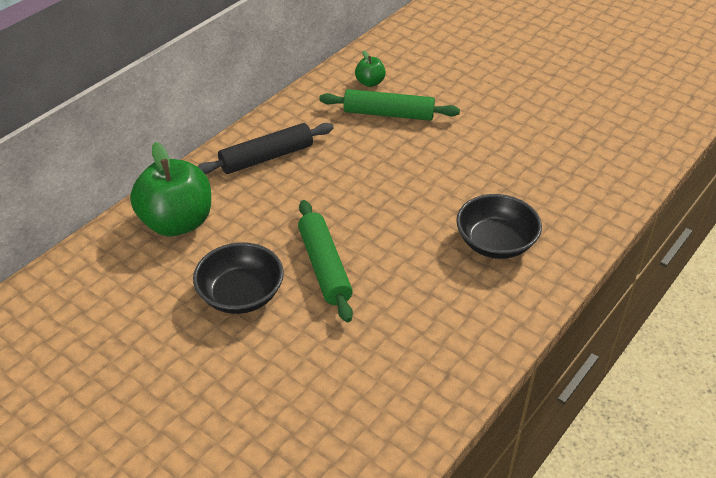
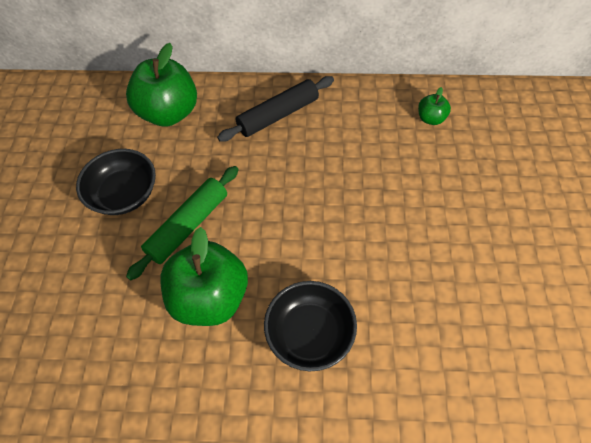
camera: 55 degrees right, 15 degrees up
black rolling pin [197,123,334,175] -> black rolling pin turned 60 degrees counterclockwise [217,76,334,142]
green rolling pin [319,89,460,121] -> none
none -> green apple [160,227,248,326]

